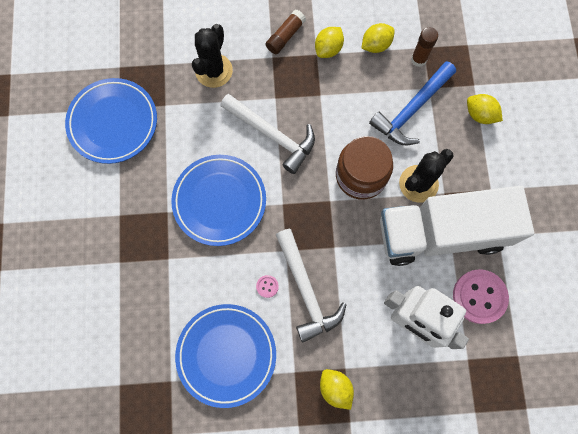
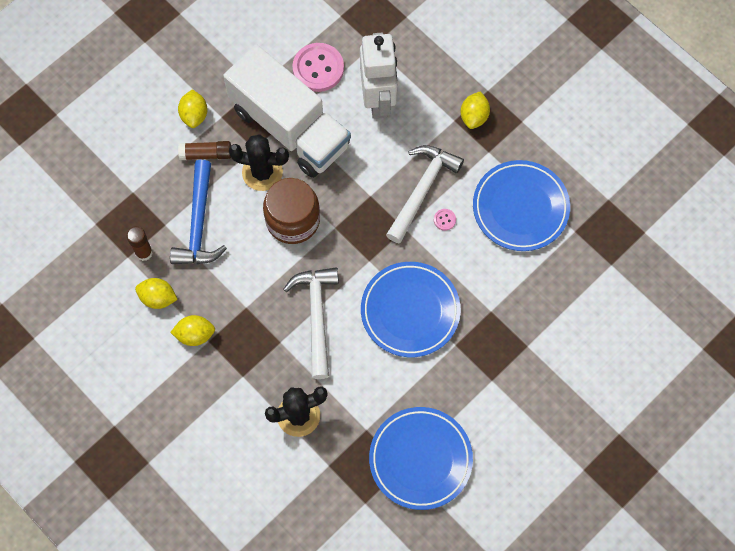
camera: 130 degrees left, 5 degrees down
brown glue stick [265,10,306,54] -> brown glue stick moved to [178,141,231,160]
blue hammer [369,61,456,145] -> blue hammer turned 90 degrees clockwise [170,160,227,264]
yellow lemon [467,94,503,124] -> yellow lemon moved to [178,89,208,128]

